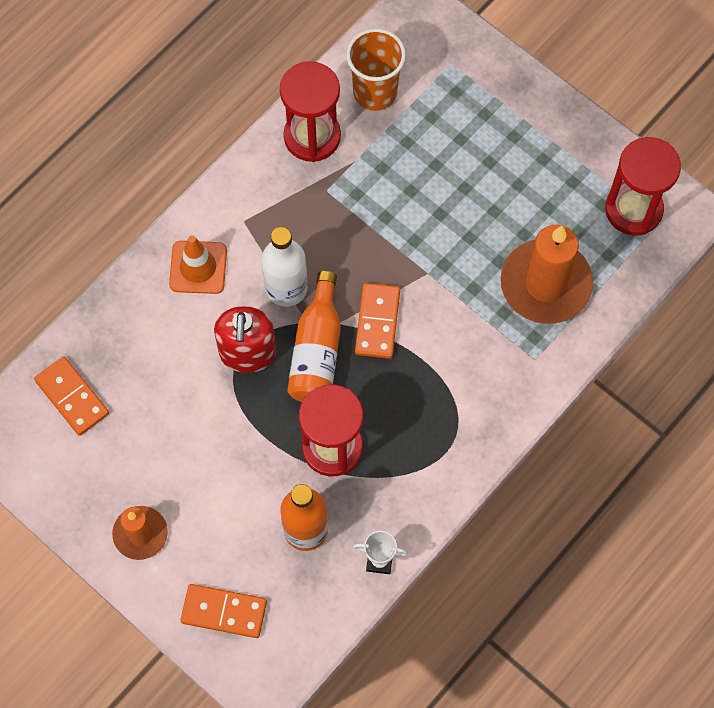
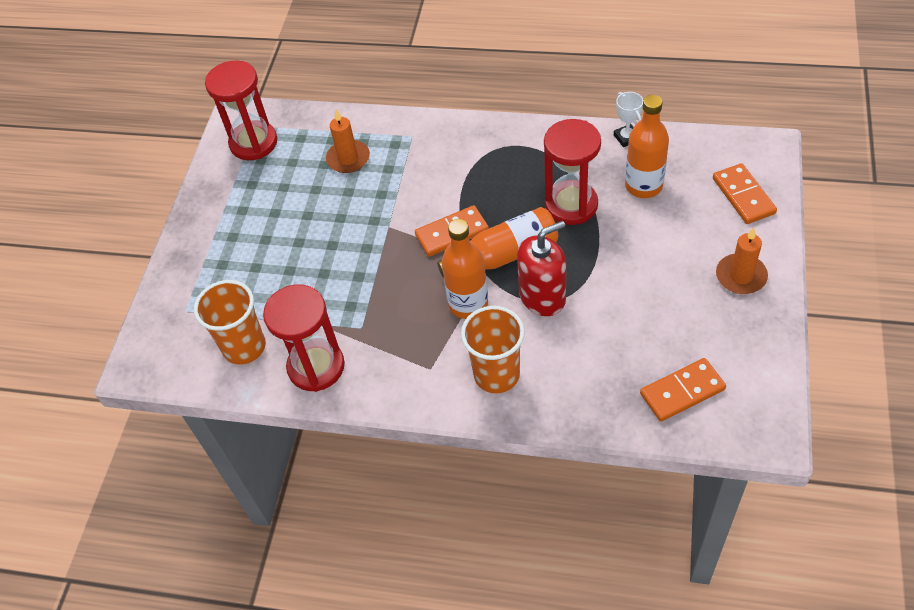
camera: 115 degrees left, 15 degrees down
orange domino [34,357,109,436] -> orange domino turned 45 degrees clockwise [640,358,726,422]
orange traffic cone [169,236,227,294] -> orange cup [461,306,525,393]
white bottle [262,227,308,307] -> orange bottle [442,219,488,319]
orange candle [501,225,593,324] -> orange candle [326,110,370,173], size x0.57

